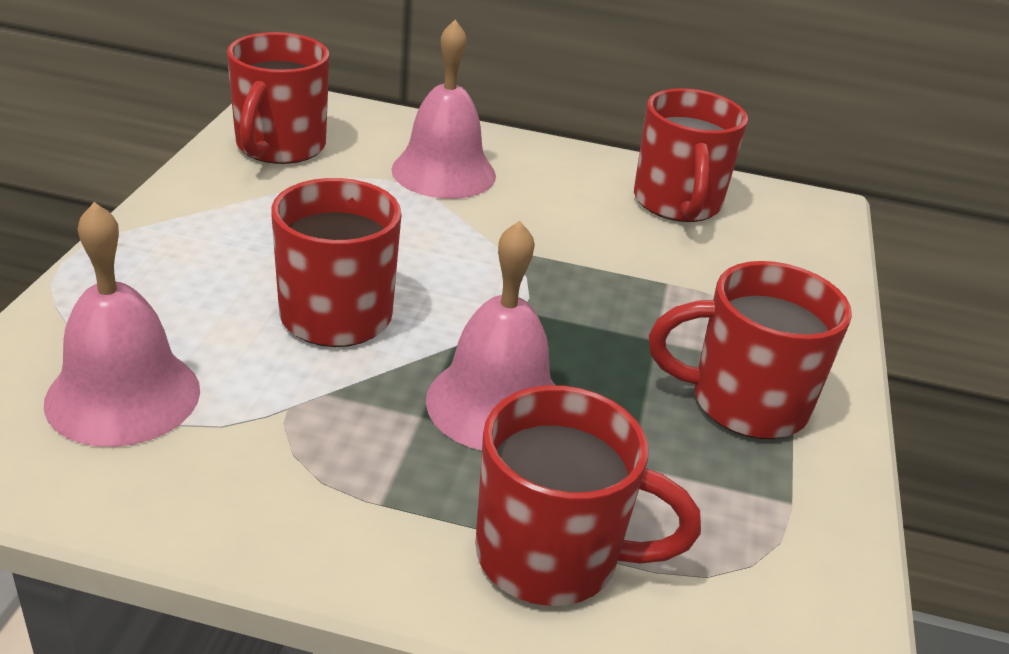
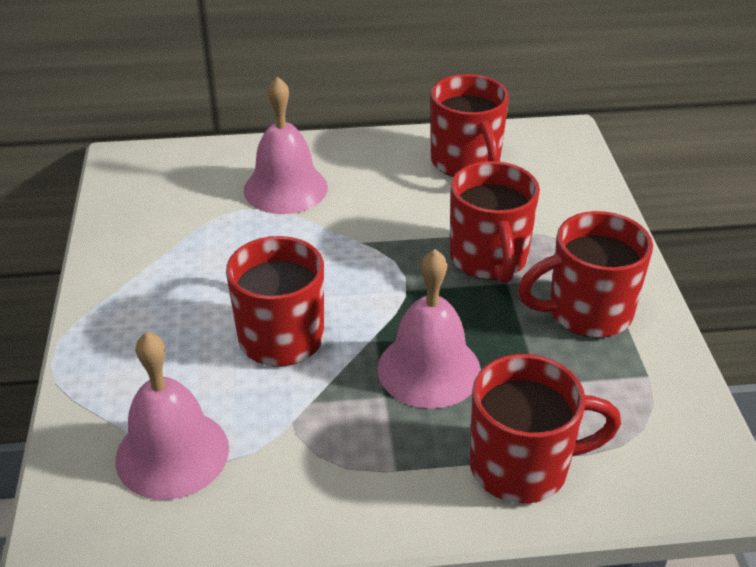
camera: 15 degrees left, 5 degrees up
red mug [227,32,329,164] -> red mug moved to [450,161,540,284]

